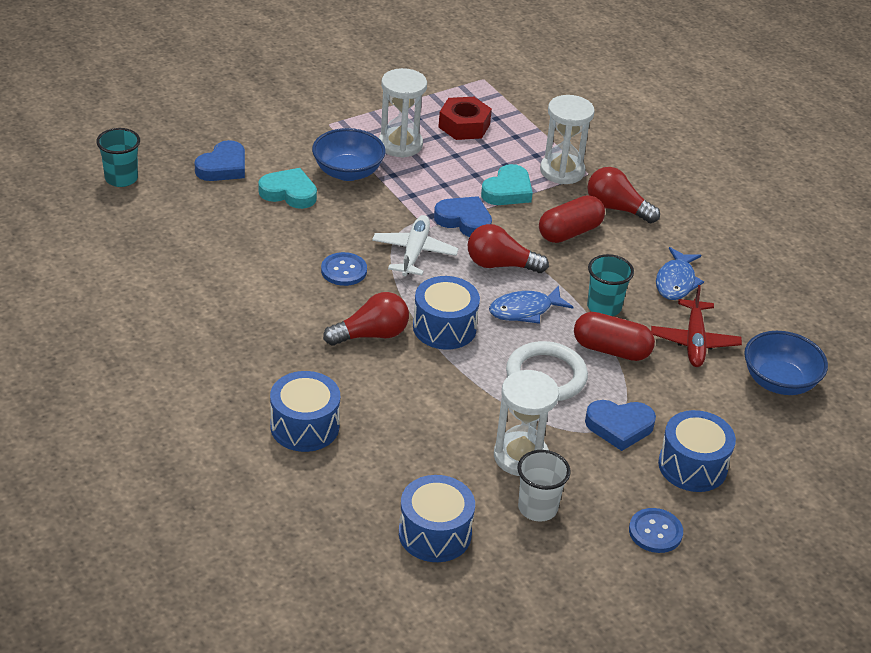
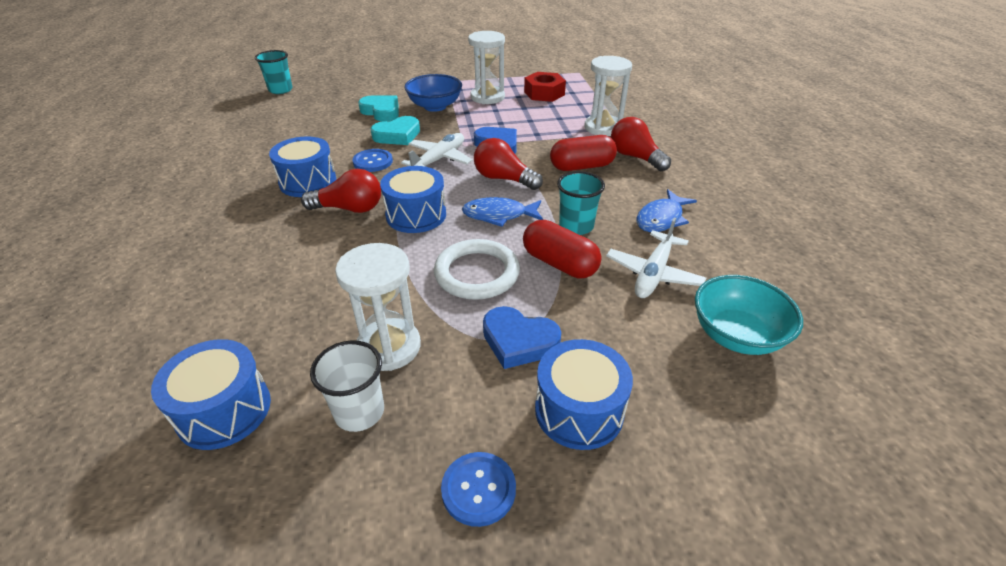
camera: 25 degrees right, 0 degrees up
blue heart [194,140,245,181] -> none
blue drum [270,371,340,452] -> blue drum moved to [269,136,336,197]
turquoise heart [481,164,533,205] -> turquoise heart moved to [371,116,420,145]
red plane [651,285,742,367] -> white plane [606,218,706,298]
blue bowl [744,331,828,395] -> turquoise bowl [695,275,803,355]

